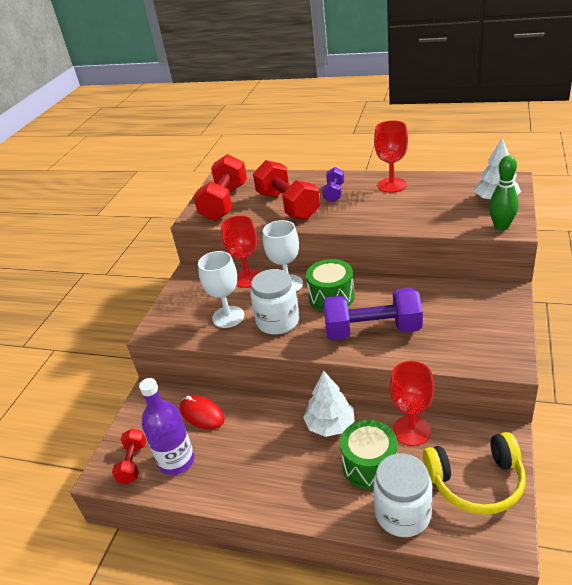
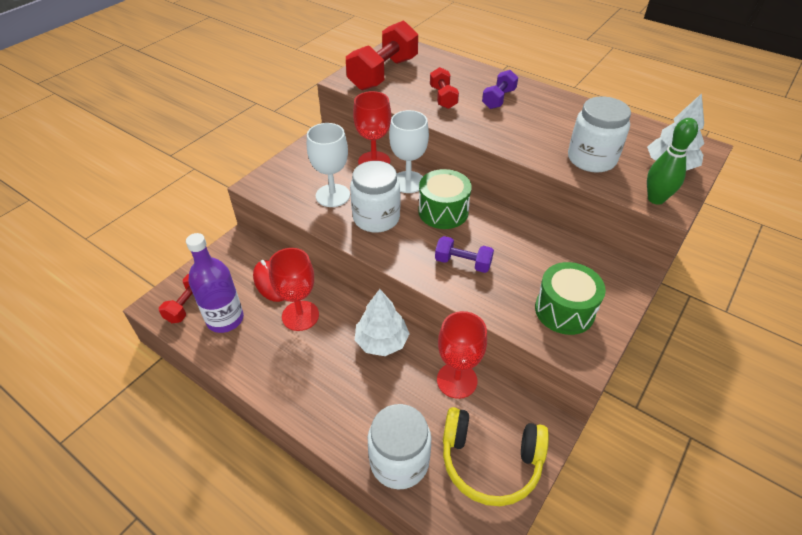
camera: 15 degrees right, 10 degrees up
red dumbbell [253,160,320,220] -> red dumbbell [430,67,459,109], size x0.53
purple dumbbell [323,288,423,340] -> purple dumbbell [435,236,494,273], size x0.53
green drum [340,420,398,490] -> green drum moved to [535,262,606,335]
red goblet [374,120,408,193] -> red goblet moved to [268,248,319,331]
none -> white jar [568,96,631,172]

